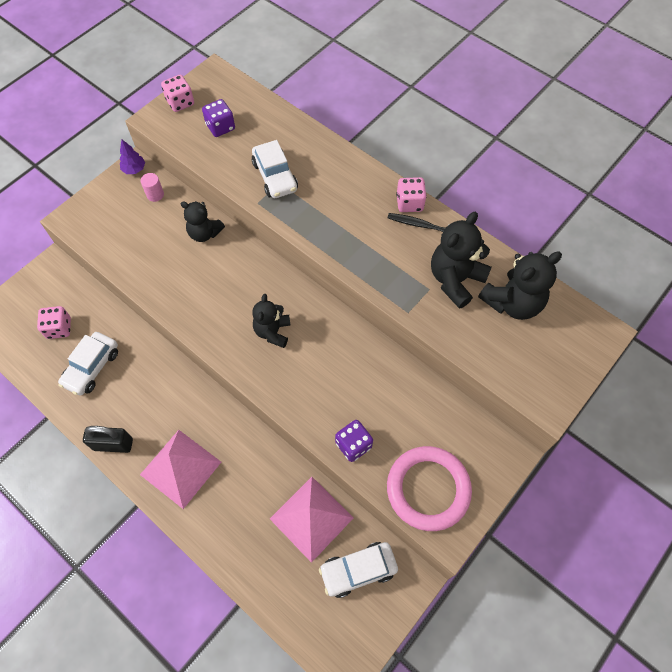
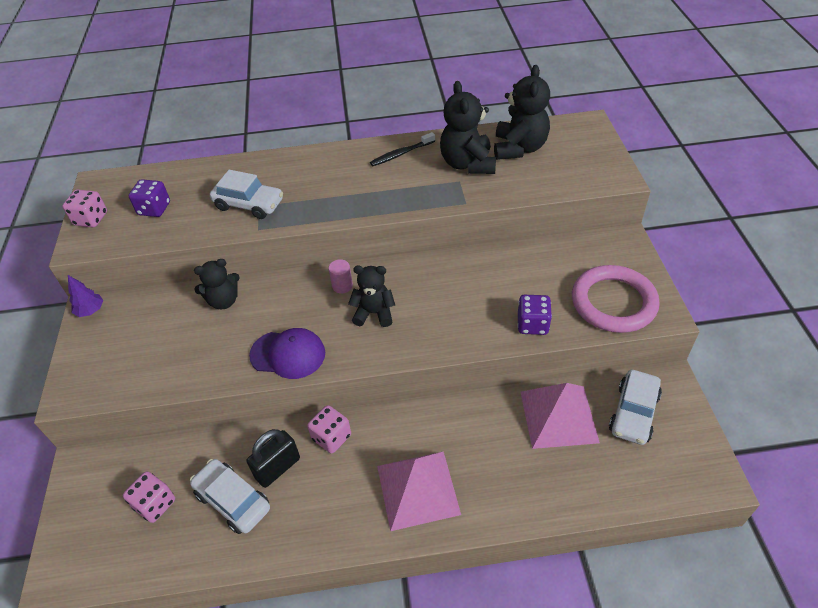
camera: 45 degrees left, 15 degrees down
white car [58,332,118,396] -> white car turned 150 degrees clockwise [190,459,270,534]
black padlock [83,426,133,453] -> black padlock moved to [246,429,300,488]
pink cylinder [141,173,164,202] -> pink cylinder moved to [329,259,353,294]
black teddy bear [252,294,290,348] -> black teddy bear turned 135 degrees clockwise [348,265,395,327]
pink dice [396,177,427,212] -> pink dice moved to [307,405,351,454]
none -> purple cap [249,328,325,379]

